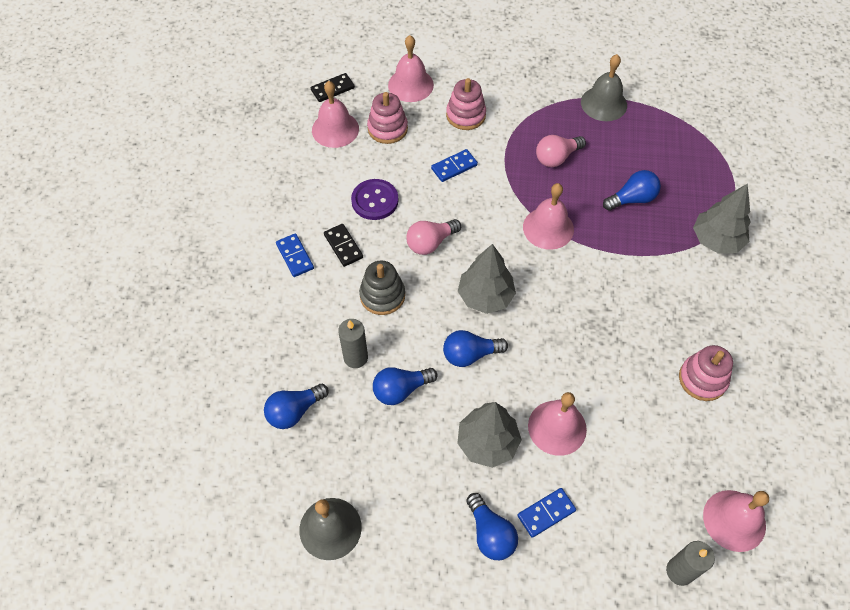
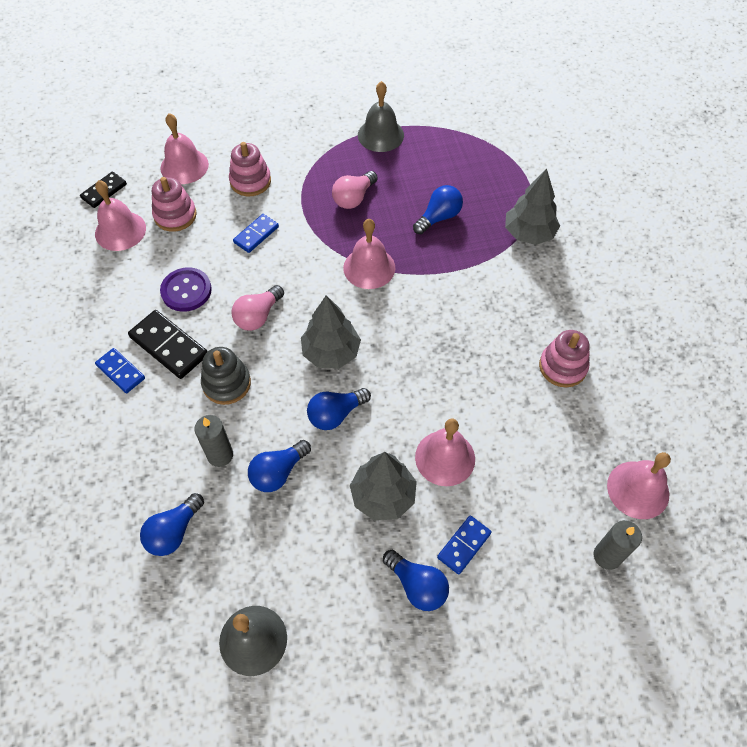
camera: 20 degrees left, 0 degrees up
black domino [324,224,363,267] -> black domino [128,310,208,379], size x1.59

